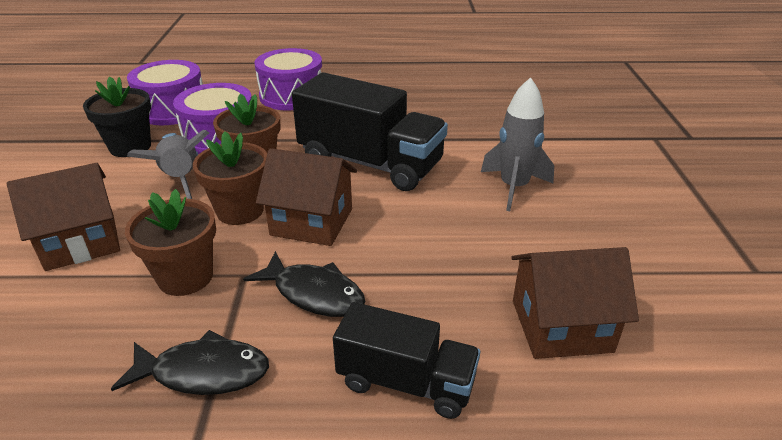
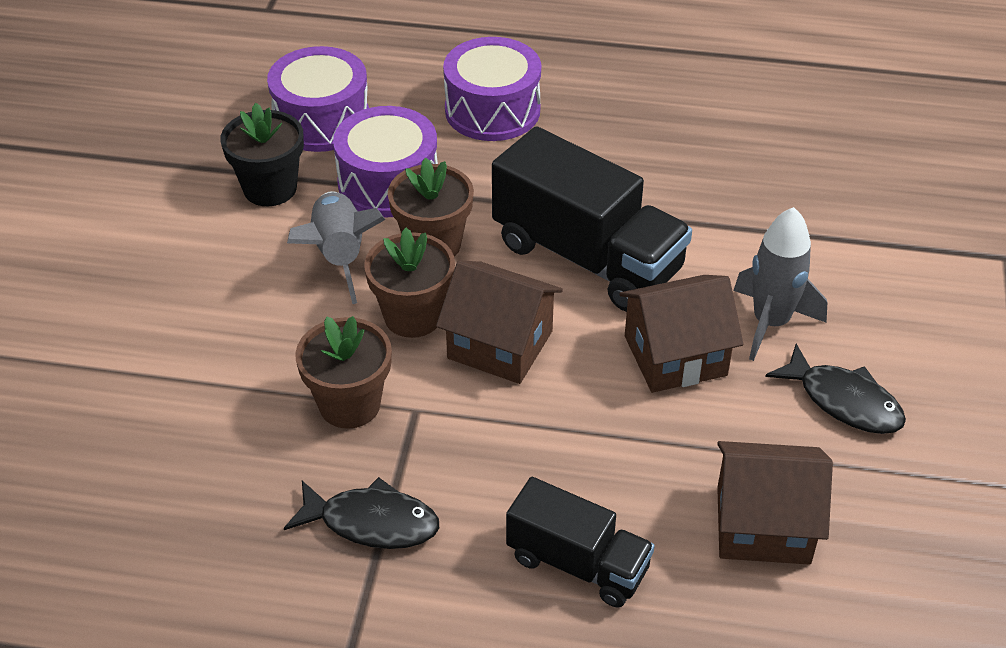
camera: 10 degrees right, 10 degrees up
brown house [7,163,120,271] -> brown house moved to [619,275,744,393]
black fish [243,251,366,317] -> black fish moved to [765,344,906,434]

